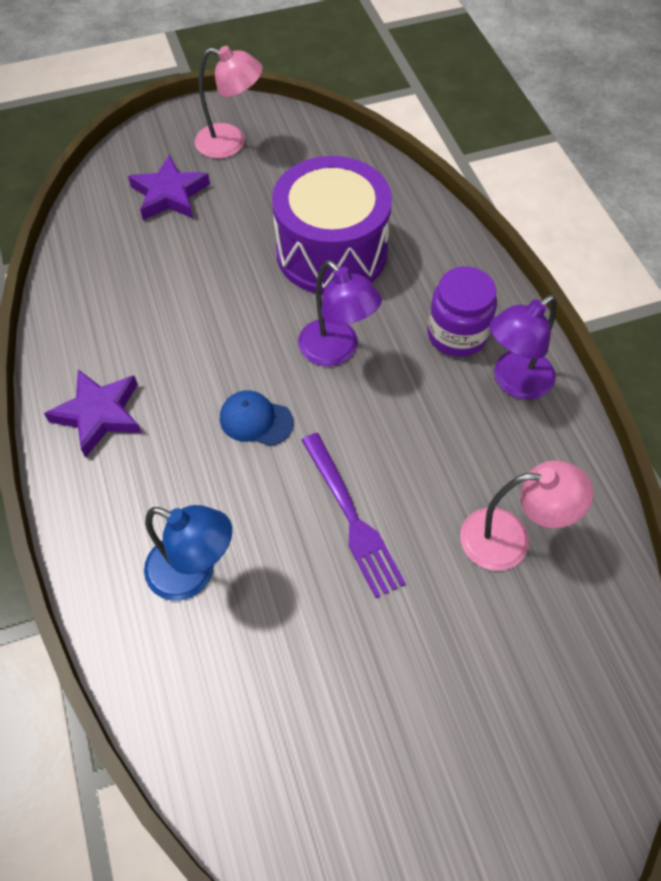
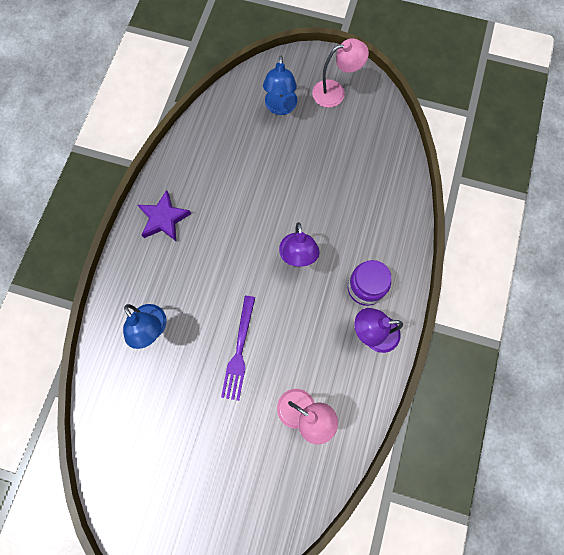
camera: 35 degrees right, 15 degrees up
purple star [128,155,210,220] -> blue lamp [263,56,297,115]
pink lamp [195,46,263,159] -> pink lamp turned 60 degrees counterclockwise [312,39,369,108]
blue cap [220,390,293,446] -> none
purple drum [272,156,392,295] -> none

